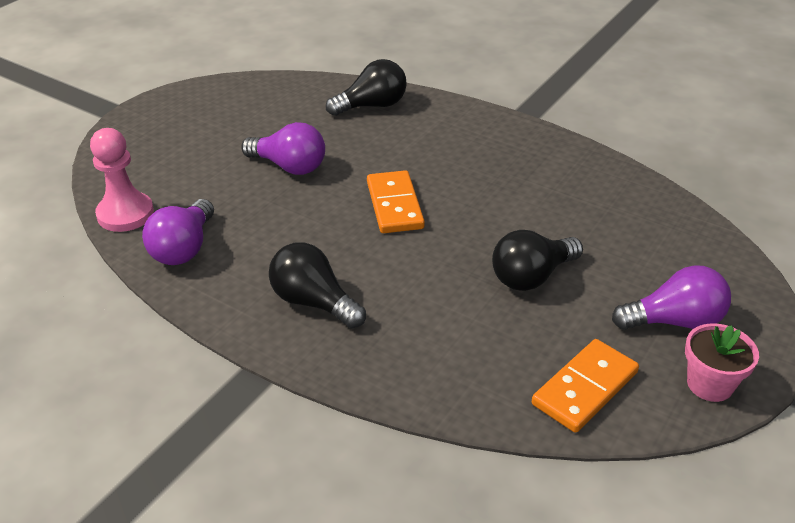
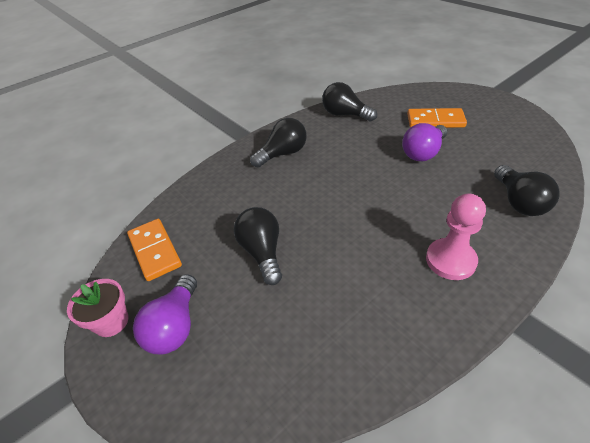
camera: 110 degrees right, 5 degrees up
pink pawn [90,128,154,232] -> pink pawn moved to [426,193,486,280]
purple light bulb [142,199,214,265] -> black light bulb [322,82,377,121]
orange domino [367,170,425,233] -> orange domino moved to [407,108,467,128]

